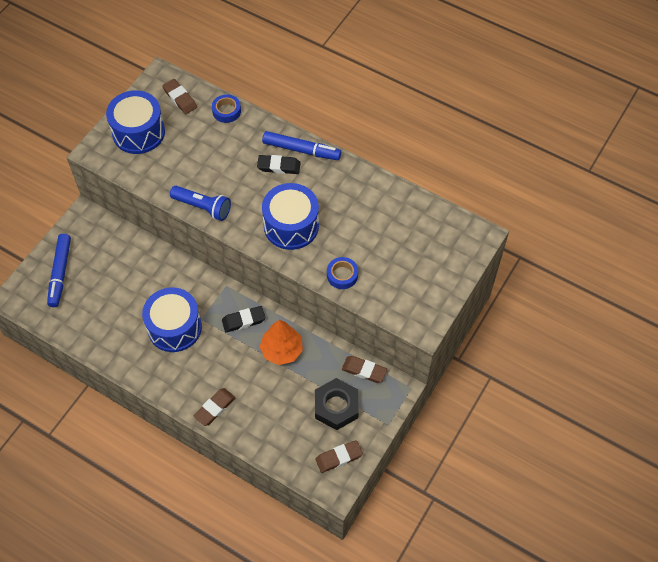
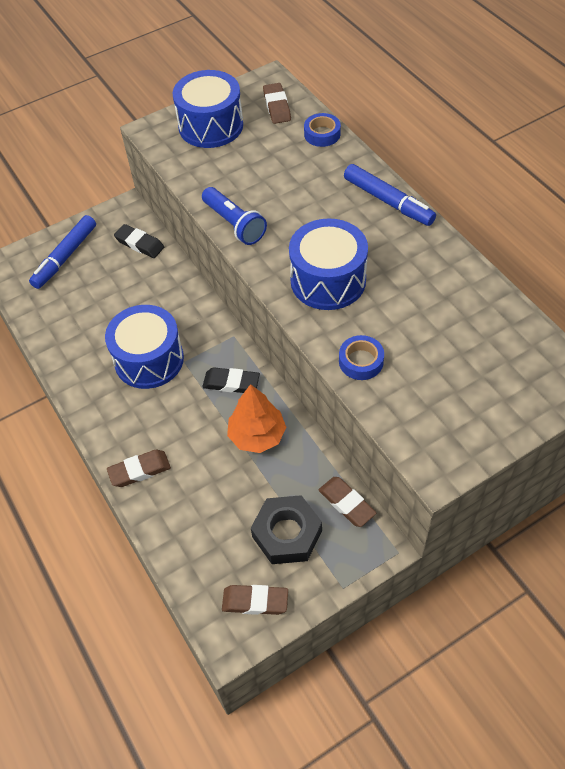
camera: 30 degrees right, 5 degrees down
black eraser [257,155,300,174] -> black eraser moved to [114,224,164,258]

